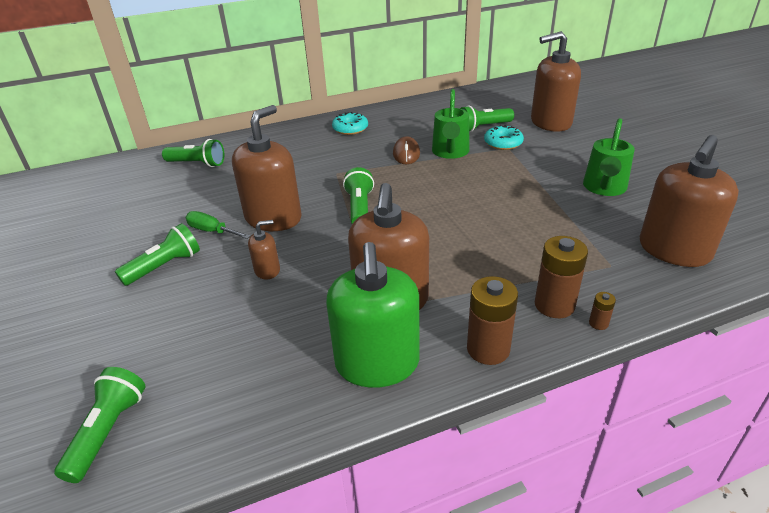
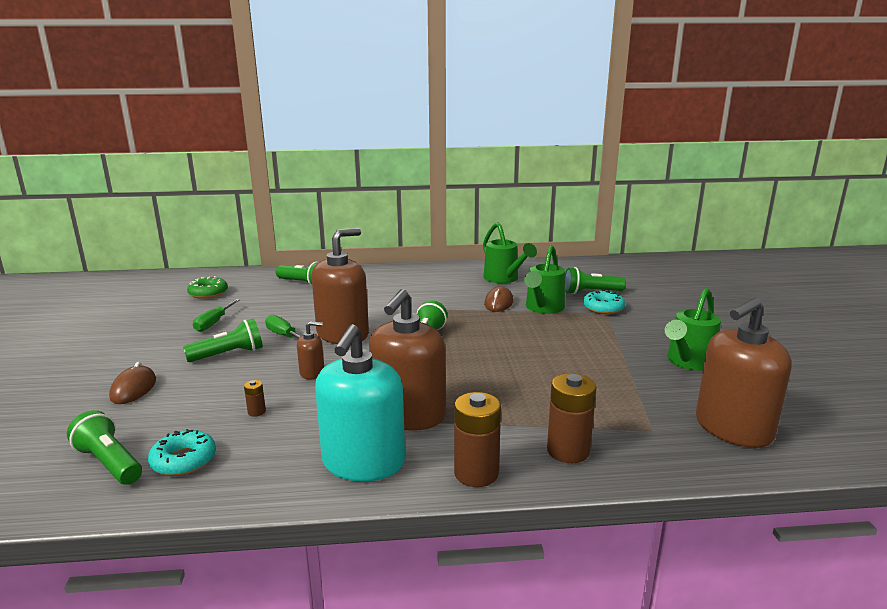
camera: 15 degrees right, 15 degrees down
green flashlight [54,367,145,483] -> green flashlight turned 75 degrees counterclockwise [67,410,142,485]
green soap dispenser [326,242,419,388] -> turquoise soap dispenser [315,324,405,482]
turquoise donut [332,112,368,135] -> turquoise donut moved to [148,429,216,476]
brown soap dispenser [531,31,581,132] -> none
brown battery [589,292,616,330] -> brown battery moved to [244,380,266,417]
none -> brown mouse [109,362,156,404]
none -> green donut [187,276,228,299]
none -> green screwdriver [193,299,240,332]
none -> green watering can [483,222,537,283]

